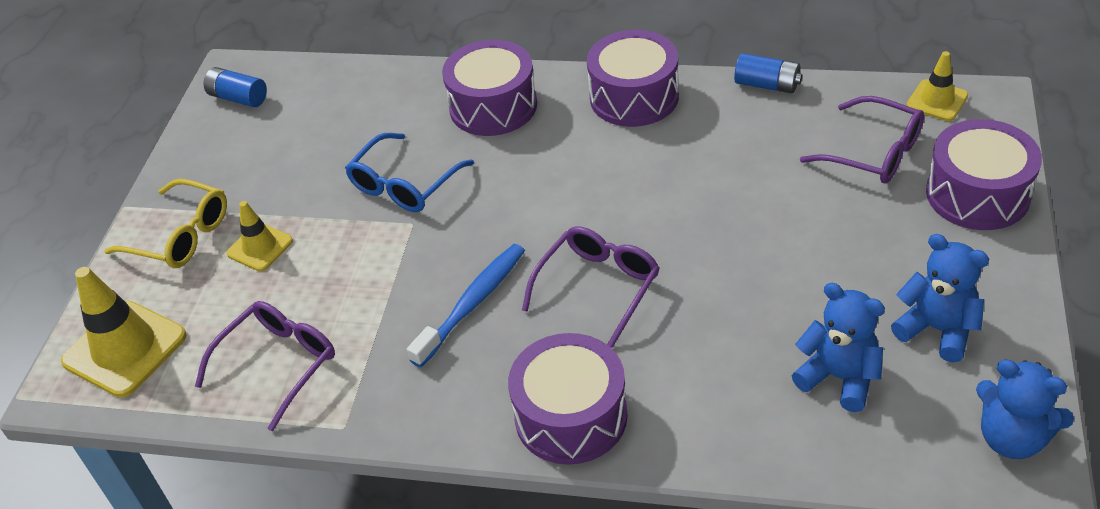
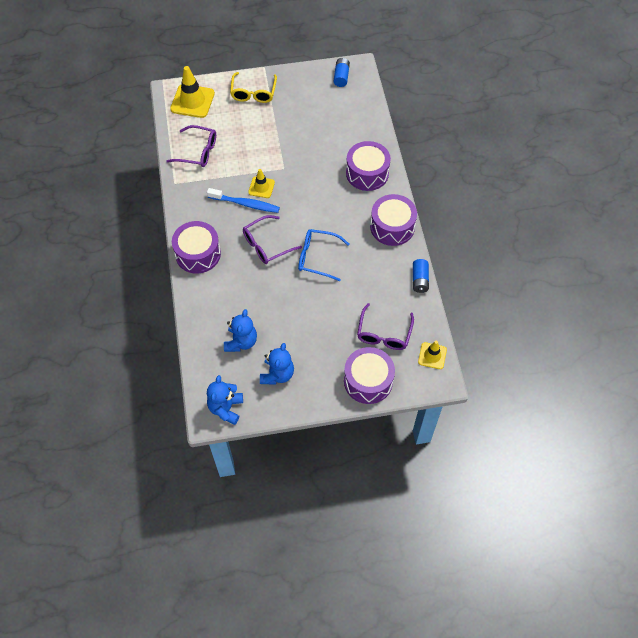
camera: 65 degrees right, 15 degrees up
yellow traffic cone [226,201,293,271] -> yellow traffic cone moved to [248,169,275,198]
blue glasses [345,133,474,212] -> blue glasses moved to [298,229,349,281]
purple glasses [522,227,660,348] -> purple glasses turned 135 degrees clockwise [243,215,302,264]

